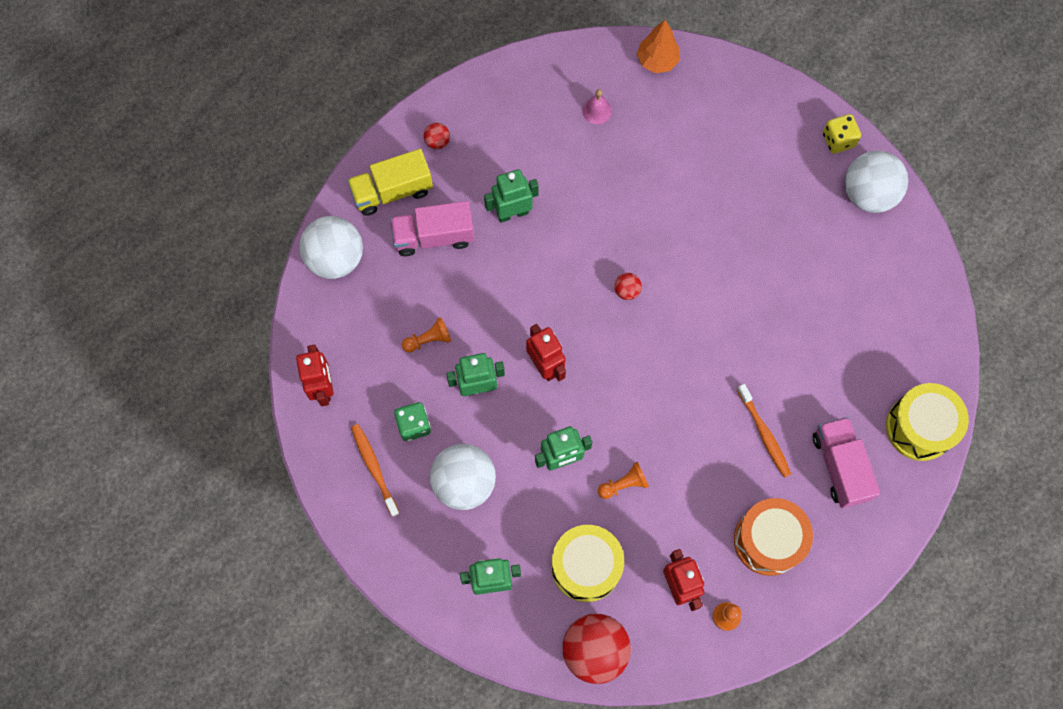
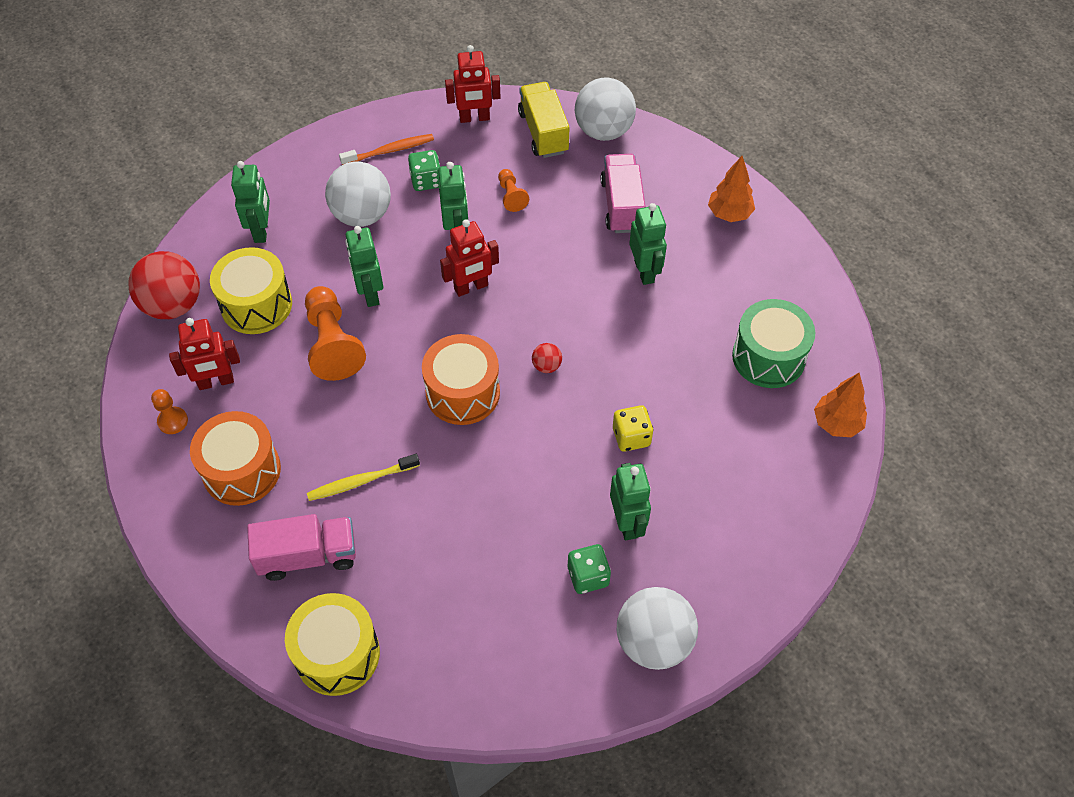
camera: 95 degrees right, 15 degrees down
yellow truck [347,149,433,216] -> yellow truck moved to [518,82,570,158]
red ball [424,123,450,149] -> orange tree [708,156,755,222]
pink bell [582,89,612,124] -> green drum [732,299,815,388]
orange pawn [598,462,649,499] -> orange pawn [305,286,366,381], size x1.94
orange toothbrush [737,384,791,478] -> yellow toothbrush [307,454,420,501]
yellow dice [823,114,861,154] -> yellow dice moved to [613,405,653,452]
none -> orange drum [422,334,500,425]
none -> green dice [568,544,611,594]
none -> green robot [610,463,651,540]

